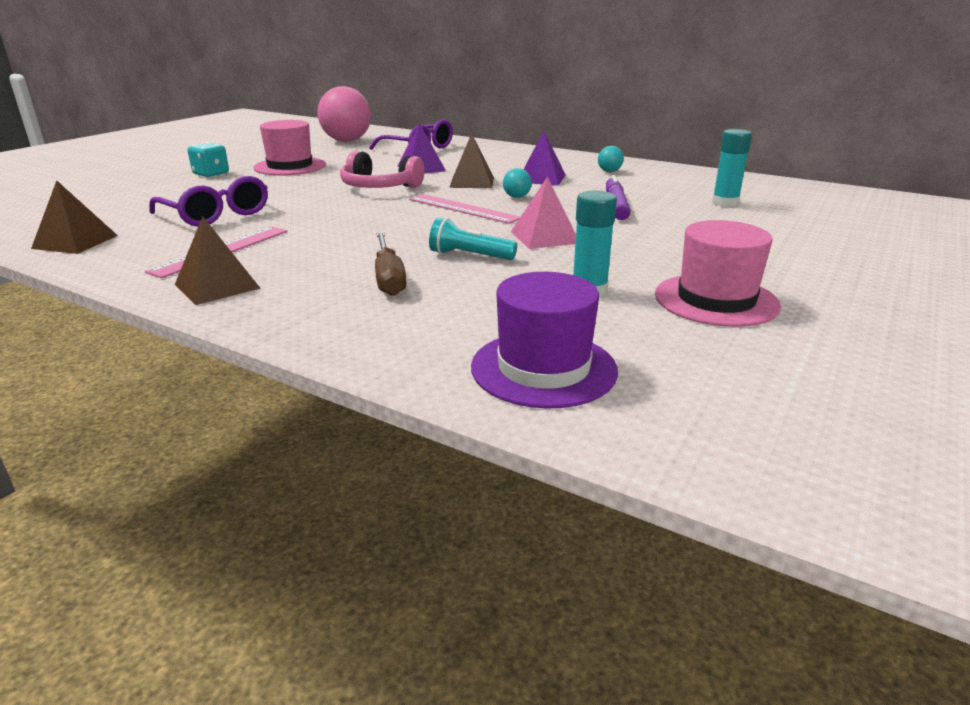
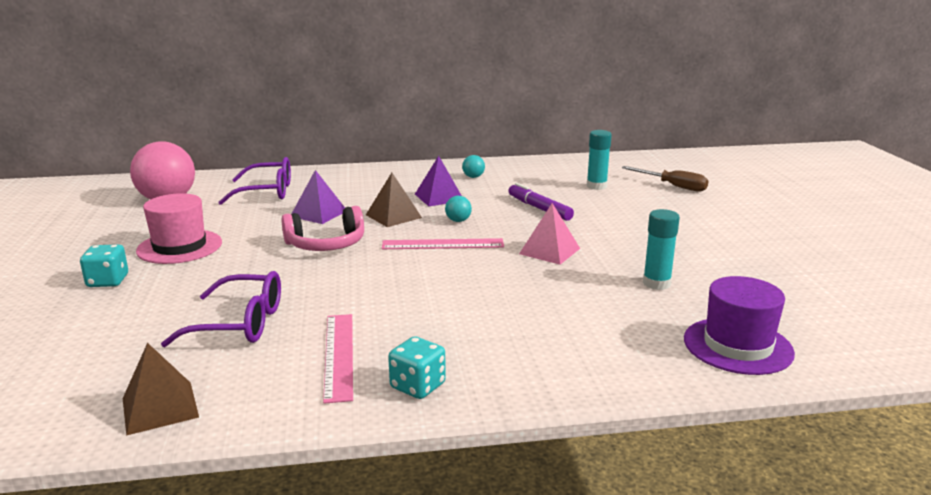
camera: 40 degrees left, 5 degrees down
brown pyramid [175,217,260,305] -> turquoise dice [388,336,446,399]
brown screwdriver [375,232,407,296] -> brown screwdriver moved to [622,166,708,192]
turquoise flashlight [429,218,517,260] -> none
pink hat [655,220,781,327] -> none

